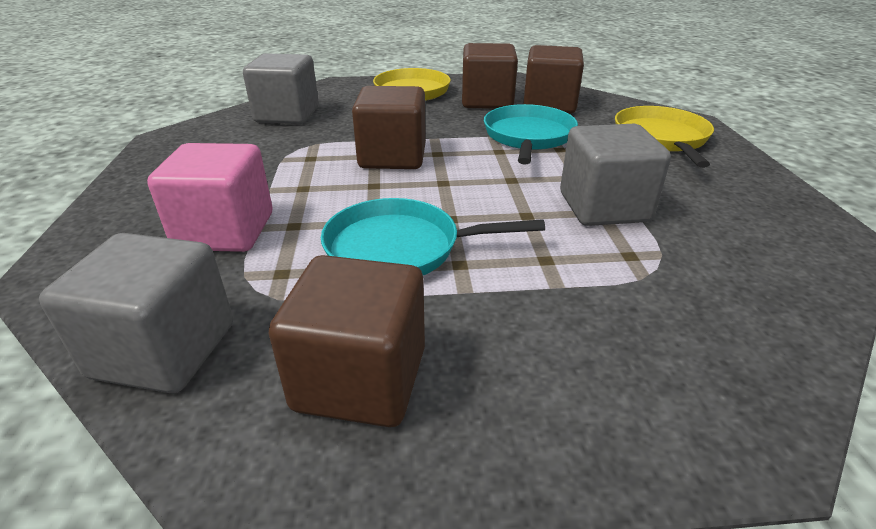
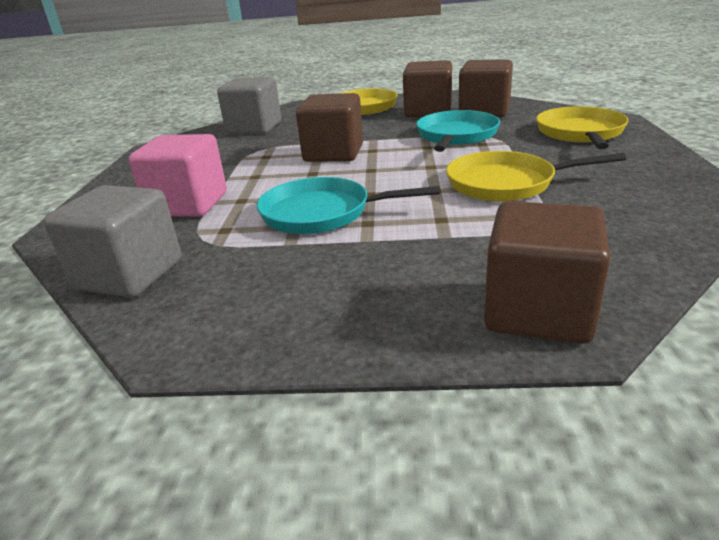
camera: 10 degrees right, 5 degrees down
brown cube [269,255,425,427] -> brown cube moved to [484,201,611,344]
grey cube [560,124,671,226] -> yellow pan [446,151,626,201]

